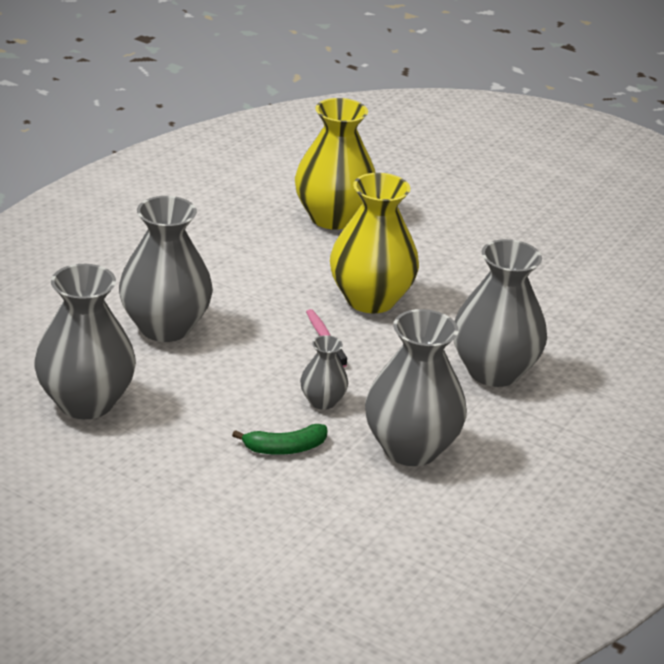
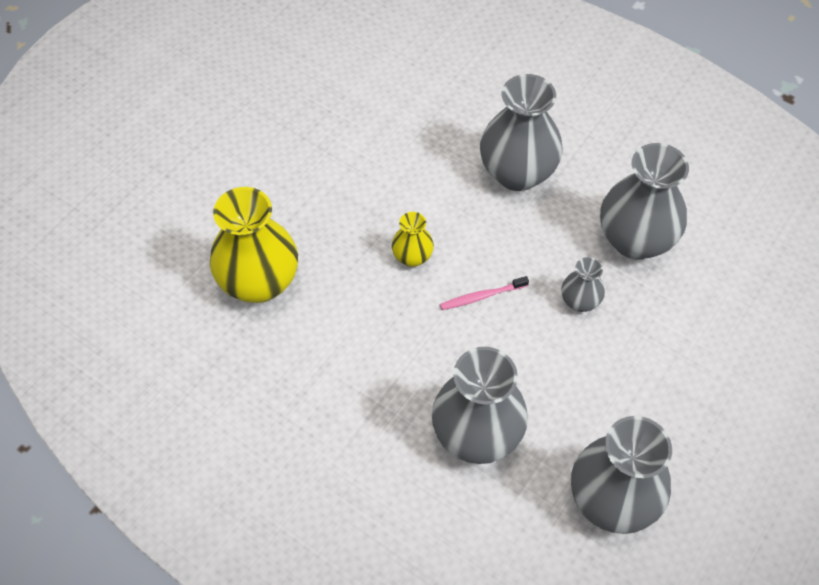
camera: 85 degrees left, 25 degrees up
green banana [232,424,327,455] -> none
yellow vase [330,173,419,313] -> yellow vase [392,212,434,267], size x0.49

